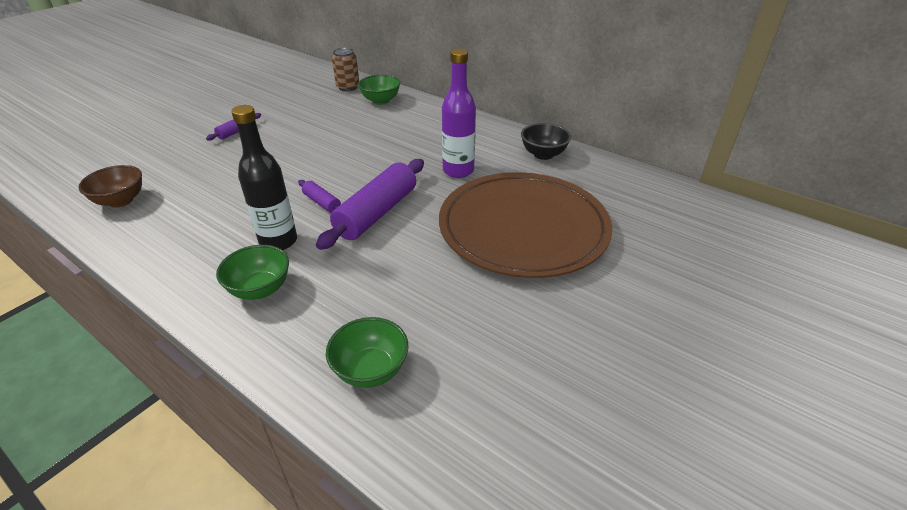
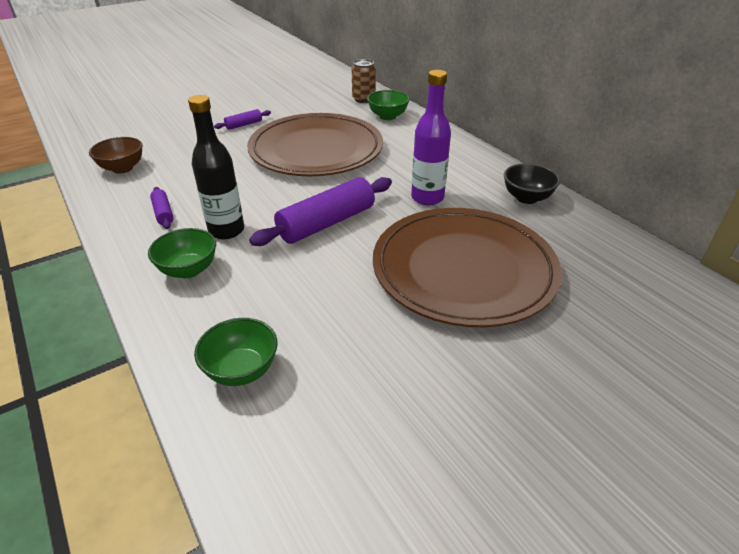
camera: 20 degrees right, 0 degrees up
purple rolling pin [298,180,341,213] -> purple rolling pin moved to [150,187,173,229]
none -> brown plate [247,113,383,176]

